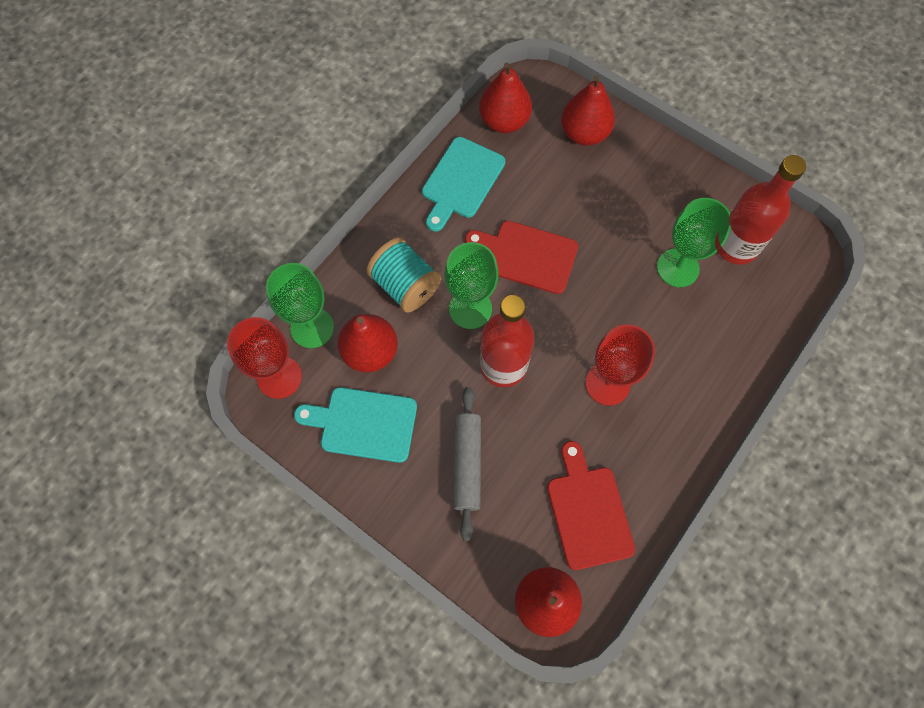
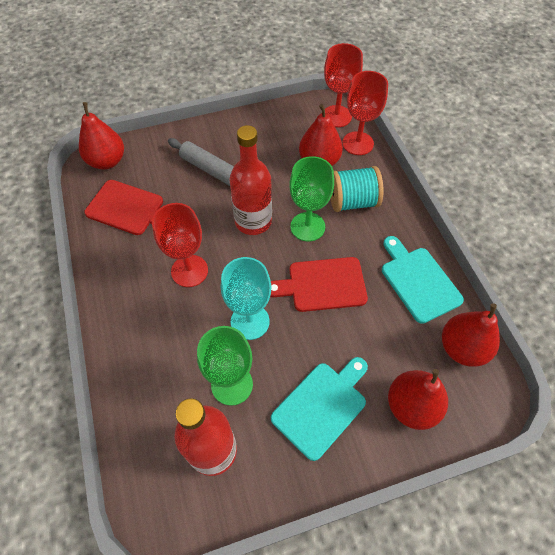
camera: 125 degrees right, 10 degrees down
green goblet [266,263,334,348] -> red goblet [342,71,388,155]
turquoise cutting board [294,387,417,463] -> turquoise cutting board moved to [271,357,368,461]
red cutting board [465,221,578,294] -> red cutting board turned 150 degrees counterclockwise [270,257,368,312]
none -> turquoise goblet [221,257,271,340]

